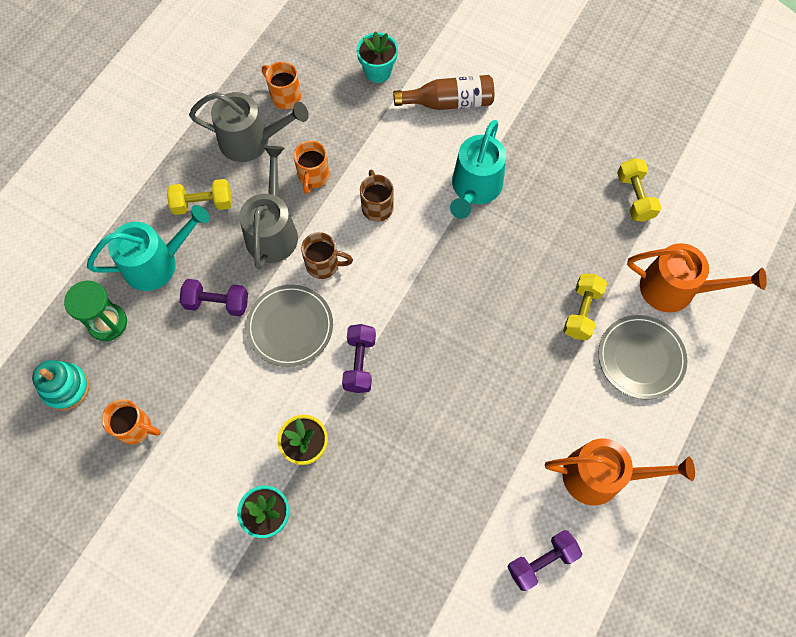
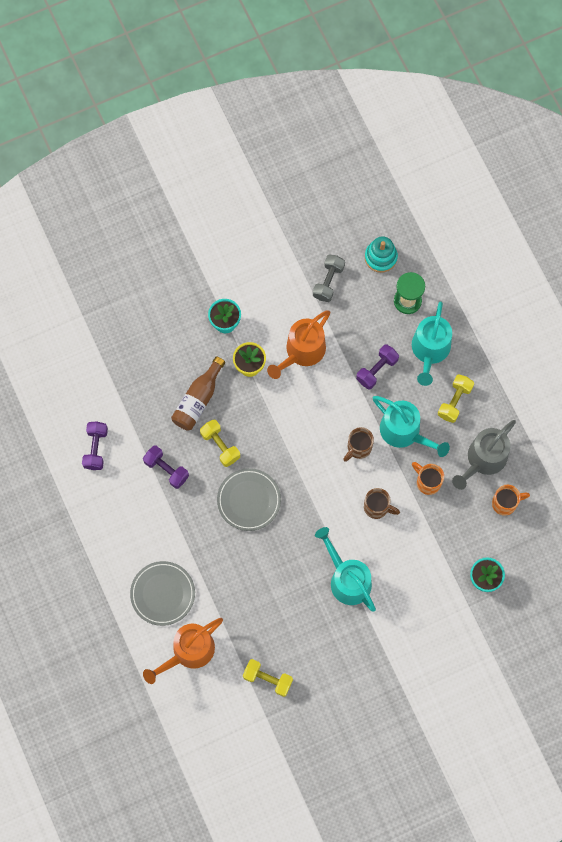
camera: 125 degrees right, 5 degrees up
orange mug [102,399,161,444] -> grey dumbbell [313,254,345,302]
grey watering can [239,146,298,270] -> turquoise watering can [373,396,450,457]
grey plate [246,285,333,367] -> grey plate moved to [217,468,281,531]
purple dumbbell [342,324,376,393] -> purple dumbbell moved to [143,445,189,489]
brown bottle [393,75,494,110] -> brown bottle moved to [171,356,225,431]
orange watering can [545,438,695,506] -> orange watering can moved to [267,311,331,379]
yellow dumbbell [563,274,607,340] -> yellow dumbbell moved to [200,419,240,467]

